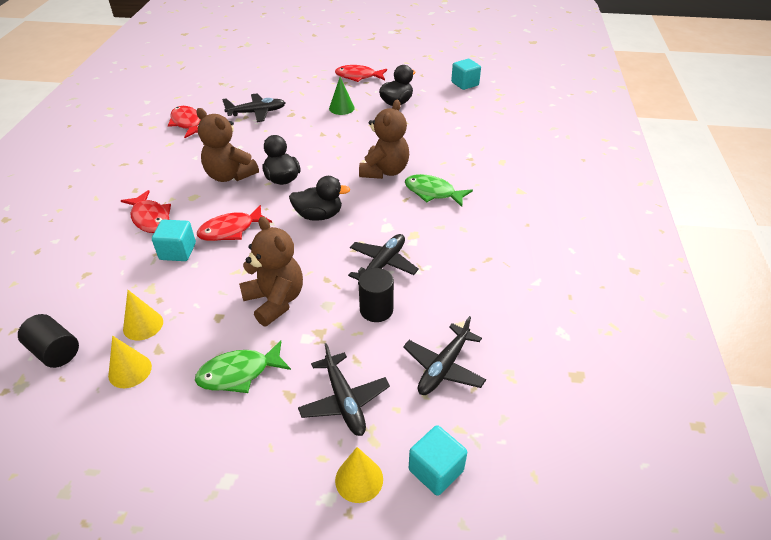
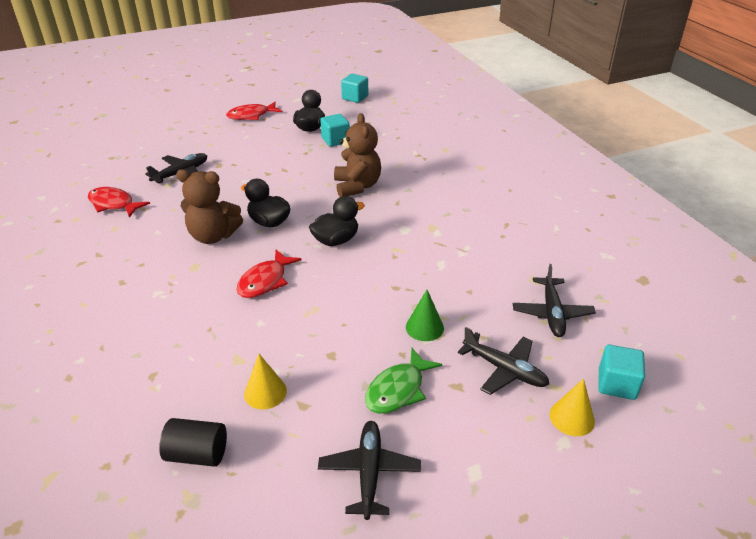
camera: 30 degrees left, 5 degrees down
yellow cone [108,336,152,388] -> none
red fish [121,190,171,233] -> none
turquoise cube [152,220,196,261] -> turquoise cube moved to [320,114,350,147]
brown teddy bear [239,216,303,326] -> none
green cone [329,77,355,115] -> green cone moved to [406,290,444,341]
black plane [348,234,419,284] -> black plane moved to [318,421,421,520]
black cylinder [358,268,394,322] -> none
green fish [405,174,473,207] -> none

